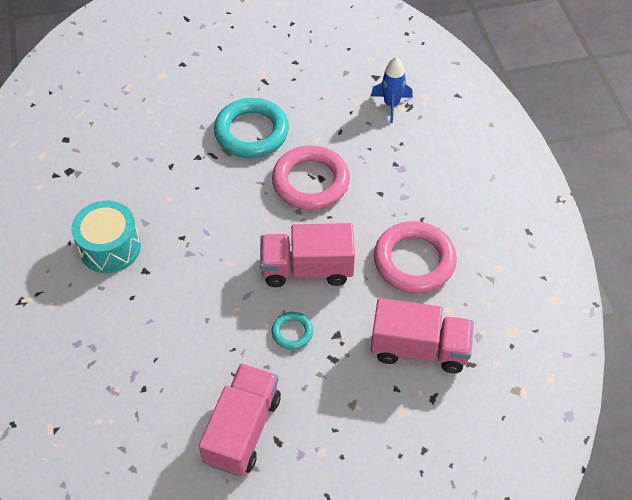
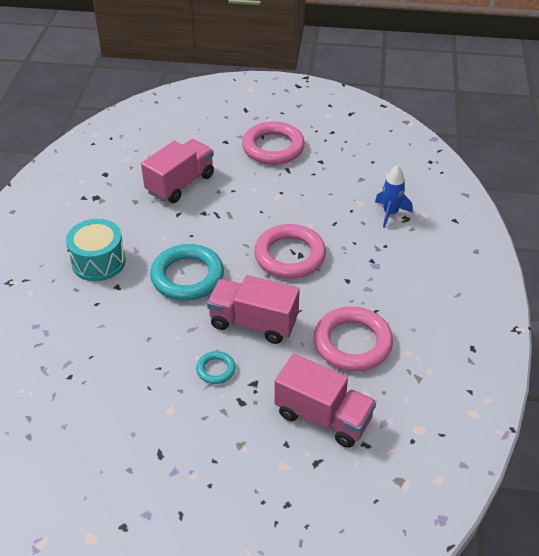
camera: 20 degrees right, 10 degrees down
pink truck [199,364,281,476] -> pink truck moved to [141,139,214,203]
turquoise ring [214,98,289,158] -> turquoise ring moved to [150,244,224,301]
none -> pink ring [242,121,305,165]

